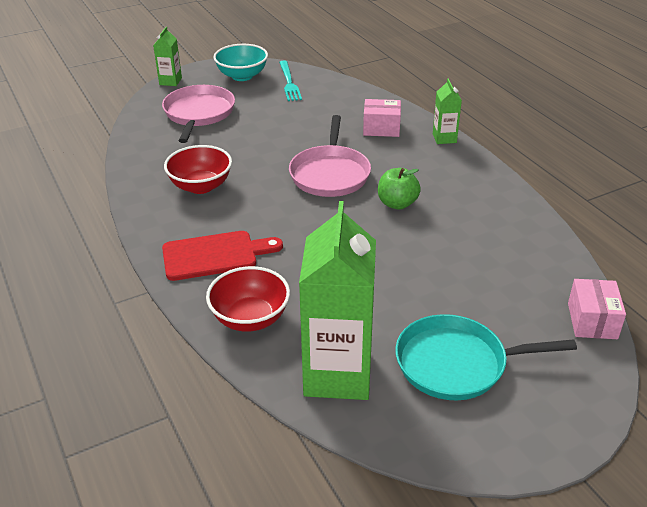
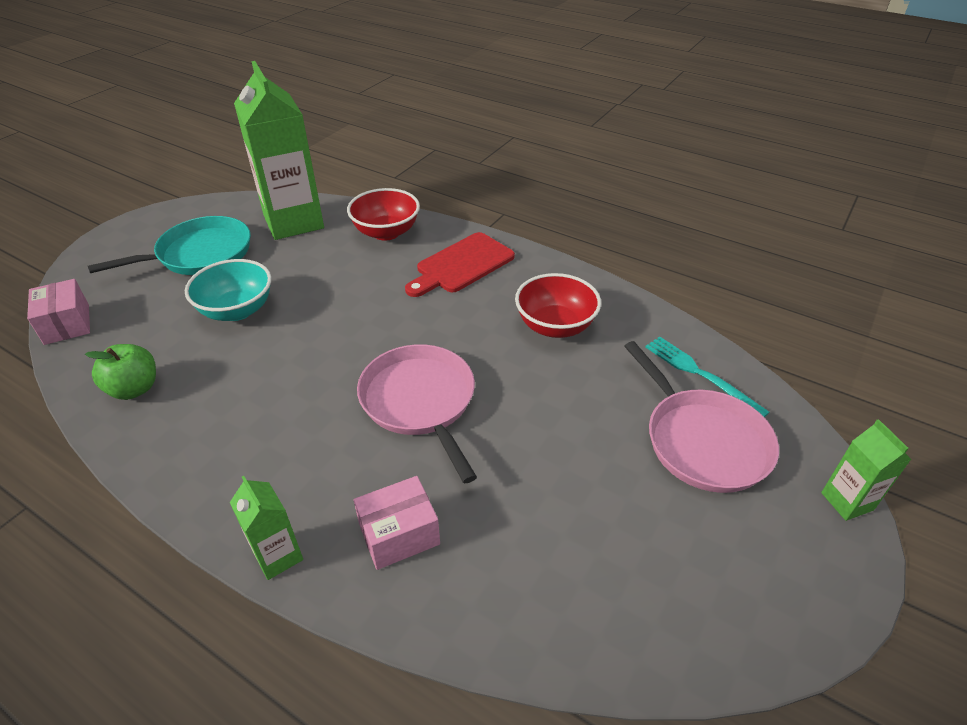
camera: 150 degrees right, 5 degrees up
turquoise bowl [213,44,268,81] -> turquoise bowl moved to [185,259,271,321]
turquoise fork [279,61,302,101] -> turquoise fork moved to [645,336,770,417]
green apple [378,168,421,210] -> green apple moved to [85,344,156,400]

